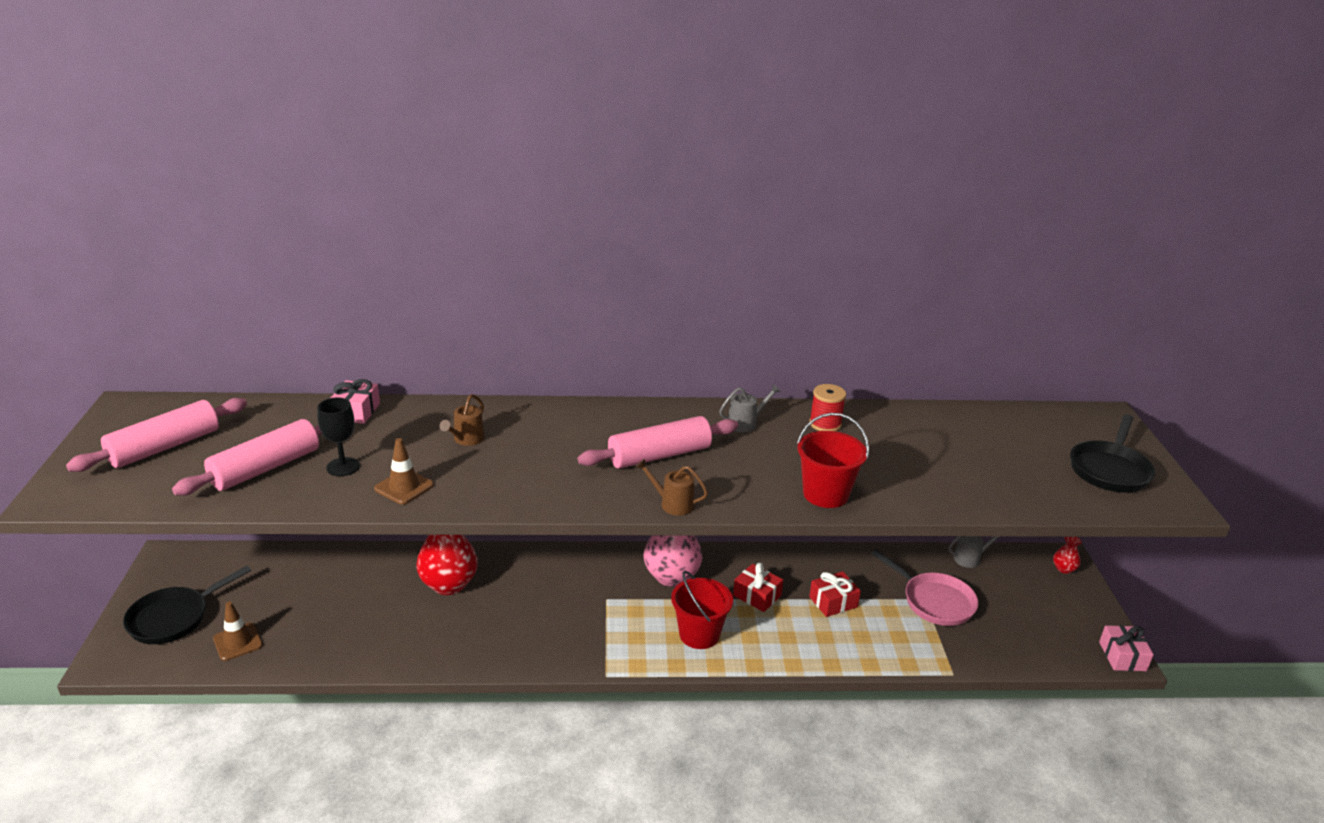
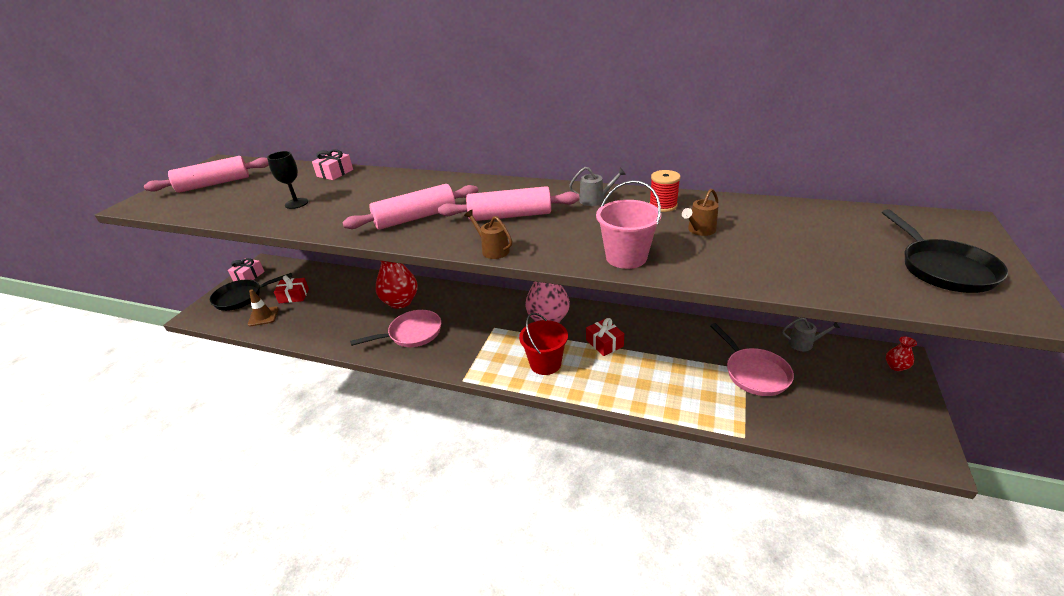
camera: 25 degrees right, 5 degrees up
pink rolling pin [172,419,322,496] -> pink rolling pin moved to [342,184,478,230]
brown traffic cone [374,438,434,505] -> none
brown watering can [440,394,485,446] -> brown watering can moved to [682,189,719,236]
red bucket [797,413,869,508] -> pink bucket [596,180,661,269]
red gift [809,571,861,617] -> red gift moved to [274,275,309,303]
black pan [1070,414,1155,492] -> black pan turned 60 degrees counterclockwise [882,209,1008,293]
pink gift [1099,625,1154,671] -> pink gift moved to [228,258,265,281]
none -> pink pan [350,310,441,347]

